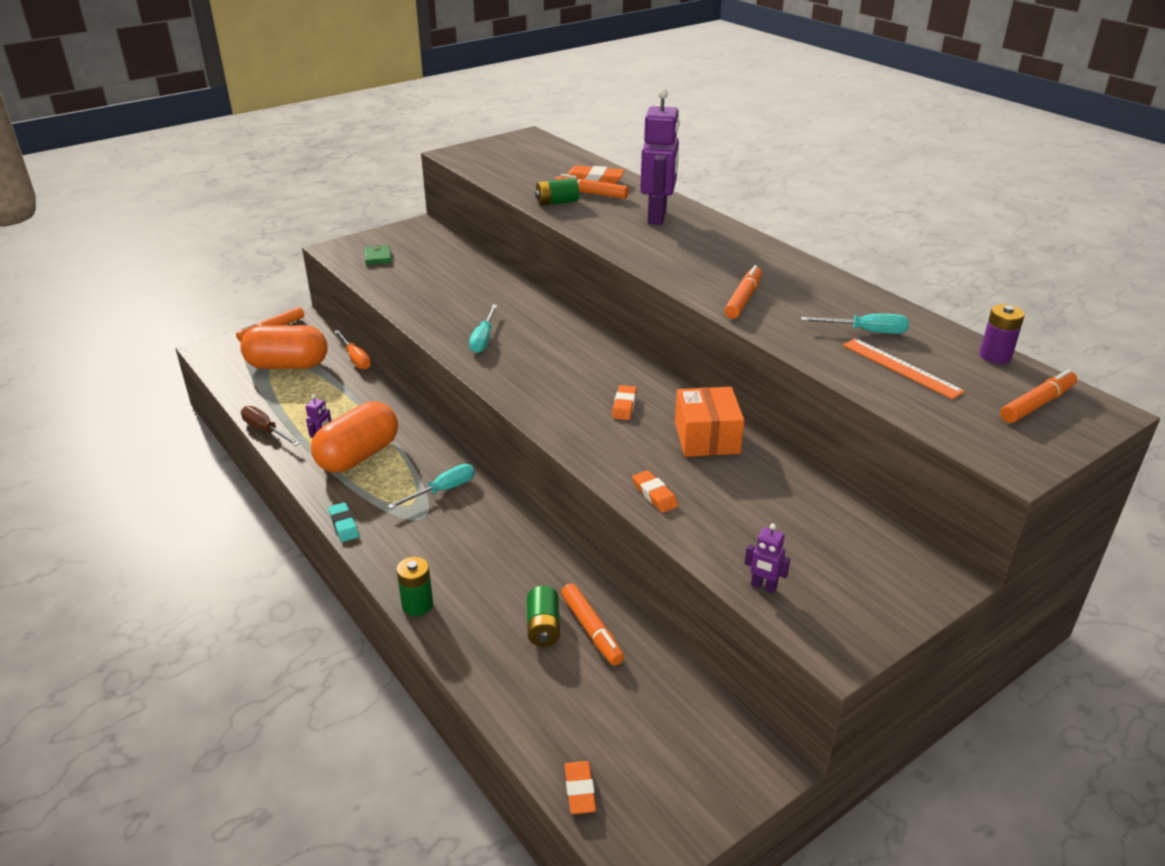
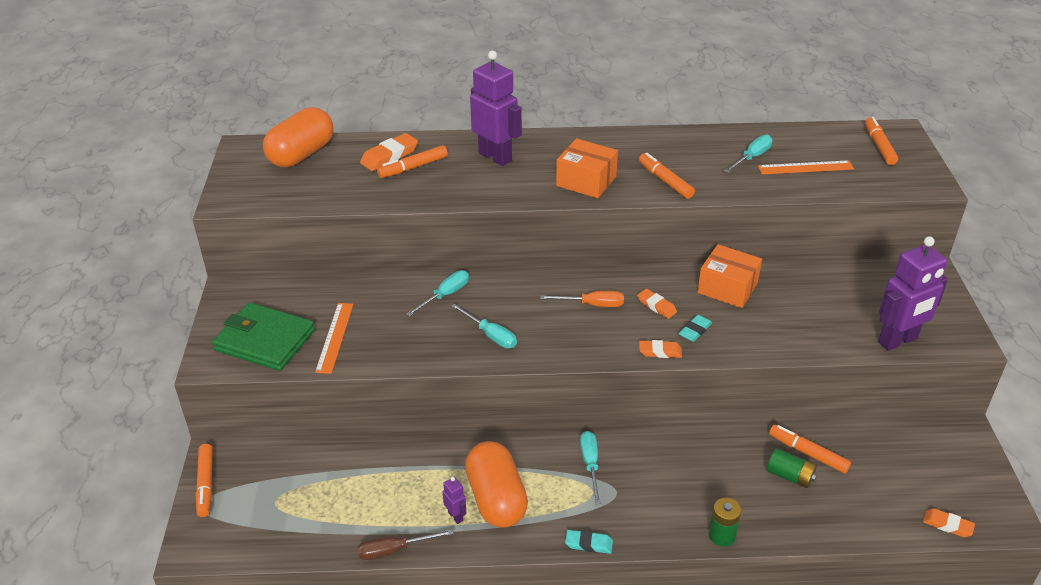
camera: 55 degrees left, 5 degrees up
orange capsule [240,325,328,369] -> orange capsule moved to [263,107,333,167]
orange screwdriver [335,330,371,370] -> orange screwdriver moved to [540,291,624,307]
green wallet [364,245,392,265] -> green wallet [212,302,315,371], size x2.28
green battery [535,178,579,206] -> none
orange marker [561,583,624,666] -> orange marker turned 150 degrees counterclockwise [769,425,851,474]
orange eraser [632,470,678,513] -> orange eraser moved to [639,340,682,358]
purple robot [744,524,790,593] -> purple robot [878,236,948,351], size x2.28
purple battery [980,304,1025,364] -> none
none -> orange ruler [315,303,354,374]
none -> turquoise screwdriver [406,270,469,317]
none -> orange box [556,139,618,198]
none -> turquoise eraser [678,315,712,342]

